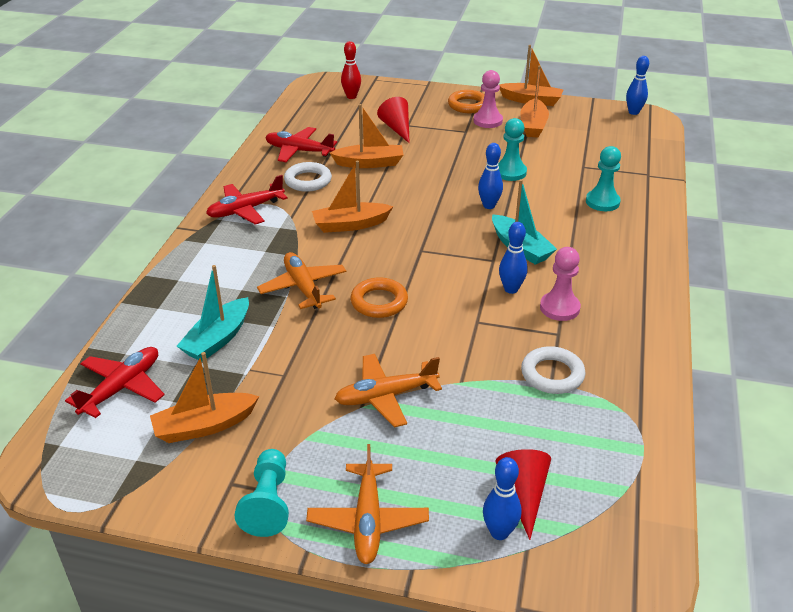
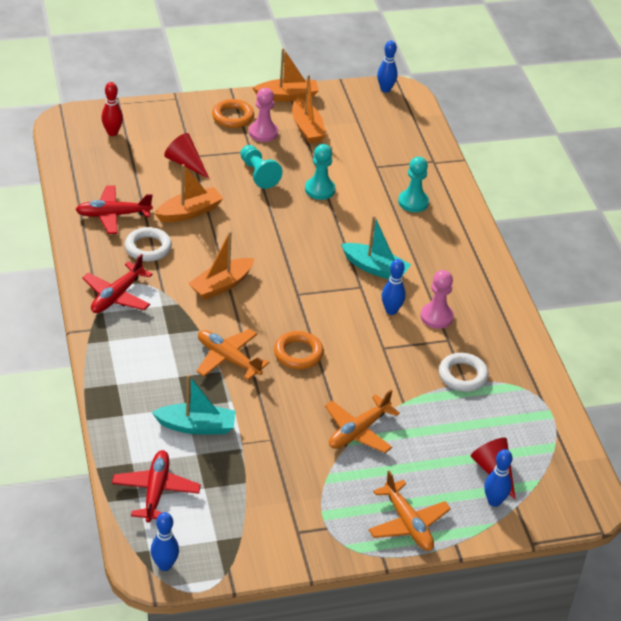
camera: 30 degrees left, 5 degrees up
orange boat [150,352,259,443] -> none
turquoise boat [177,265,249,362] -> turquoise boat turned 90 degrees counterclockwise [152,374,236,435]
turquoise pawn [234,449,289,537] -> turquoise pawn moved to [240,145,283,189]
blue bowling pin [478,143,503,209] -> blue bowling pin moved to [151,512,179,571]

